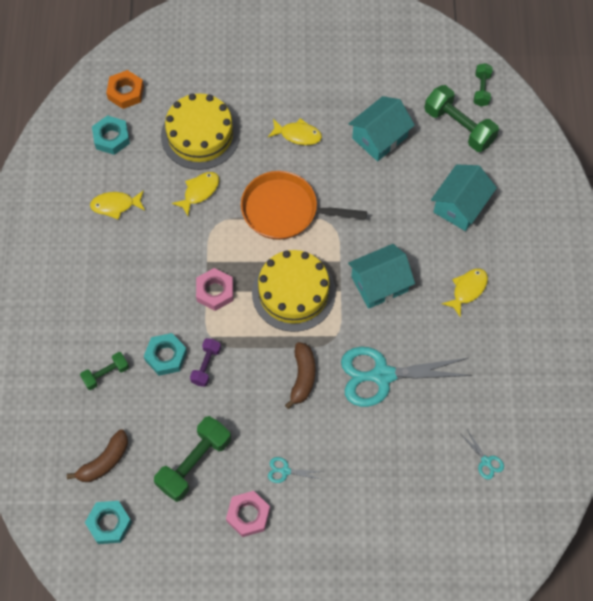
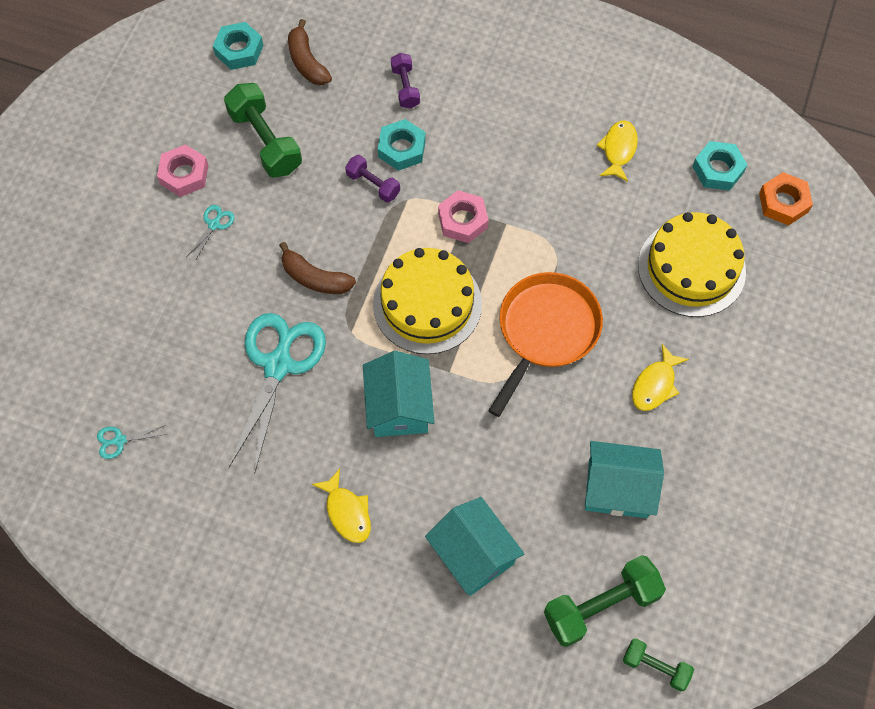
camera: 110 degrees right, 0 degrees up
green dumbbell [80,352,129,390] -> purple dumbbell [391,53,420,109]
yellow fish [172,172,219,216] -> none
turquoise house [349,96,415,161] -> turquoise house turned 60 degrees counterclockwise [585,441,664,518]

